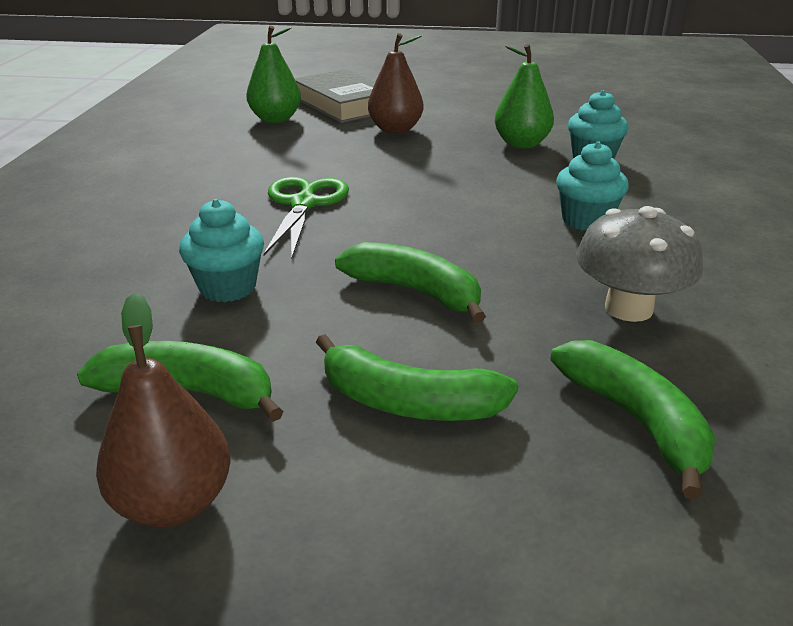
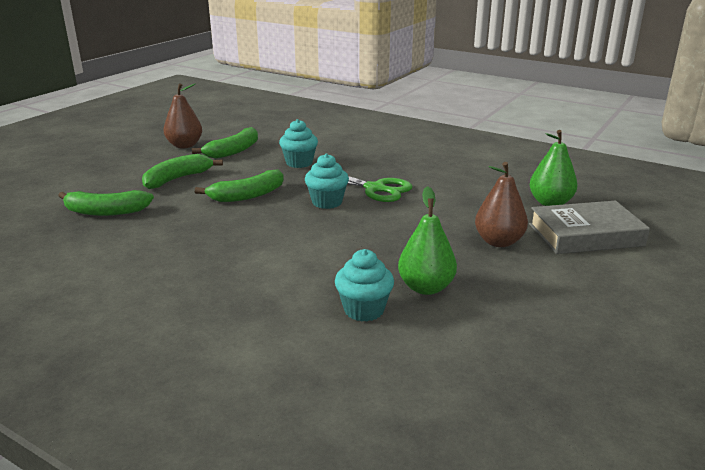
camera: 115 degrees right, 5 degrees down
turquoise cupcake [556,141,629,231] -> turquoise cupcake moved to [305,153,349,209]
grey mushroom [576,206,703,322] -> none

